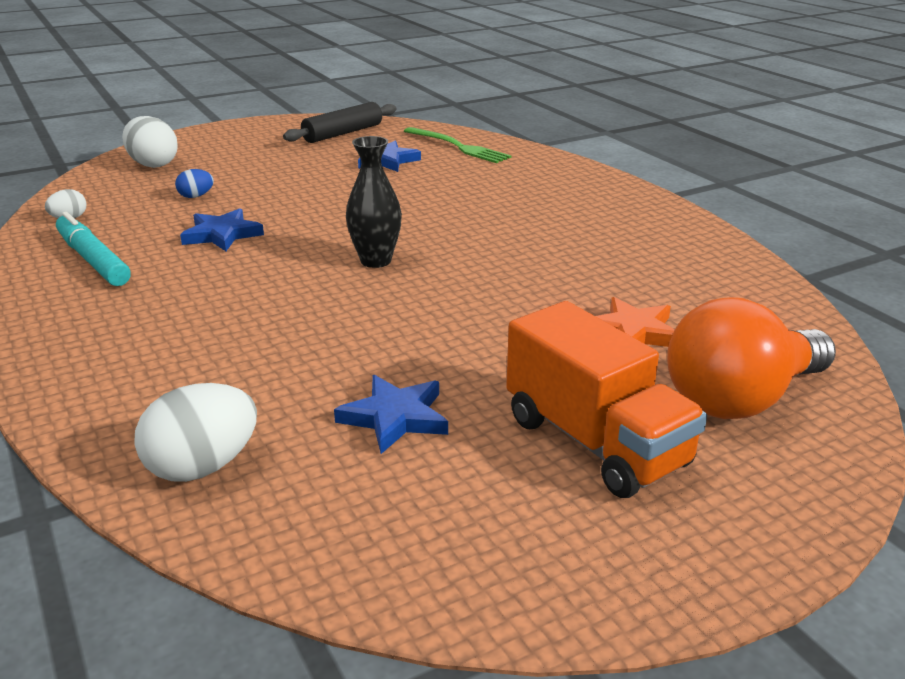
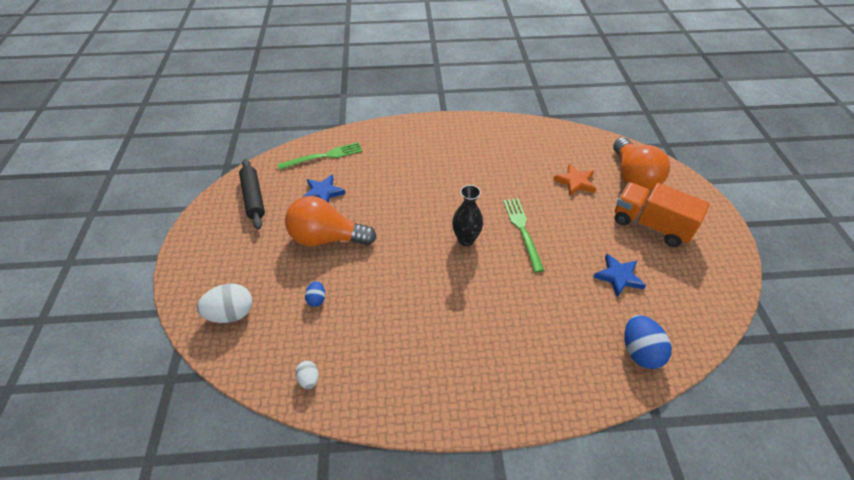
camera: 65 degrees left, 20 degrees up
turquoise marker [56,212,131,286] -> none
white egg [134,383,257,482] -> blue egg [624,315,672,369]
blue star [180,208,264,251] -> none
orange truck [506,301,707,498] -> orange truck turned 135 degrees counterclockwise [615,183,710,247]
none -> orange light bulb [285,196,376,246]
none -> green fork [503,198,545,273]

